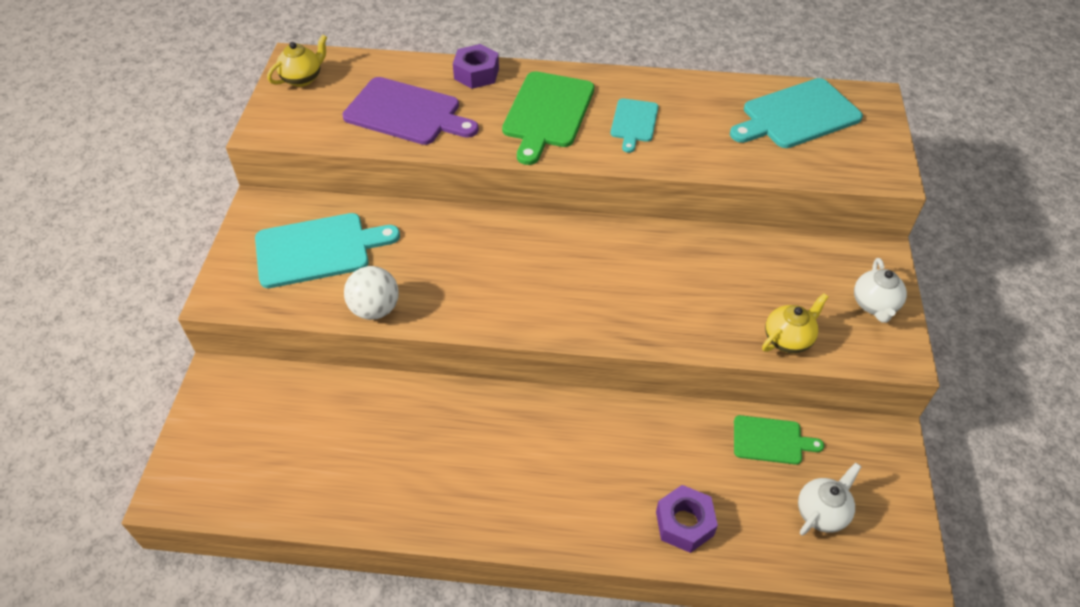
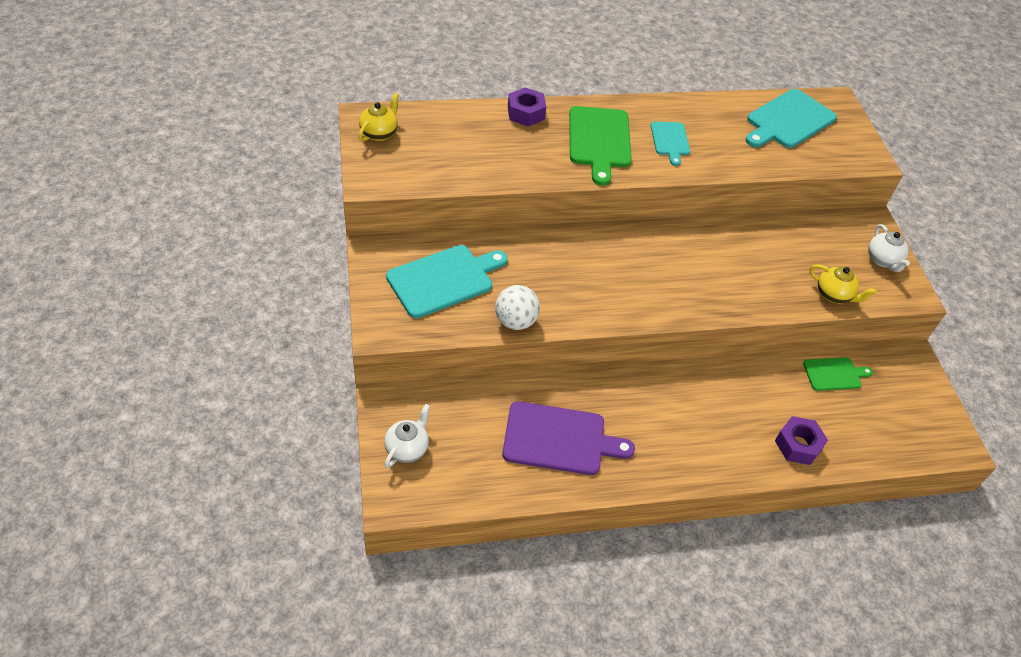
camera: 20 degrees left, 0 degrees up
purple cutting board [343,77,479,145] -> purple cutting board moved to [502,401,635,475]
yellow teapot [762,293,828,353] -> yellow teapot turned 90 degrees clockwise [810,264,877,304]
white teapot [798,463,861,535] -> white teapot moved to [384,404,430,468]

